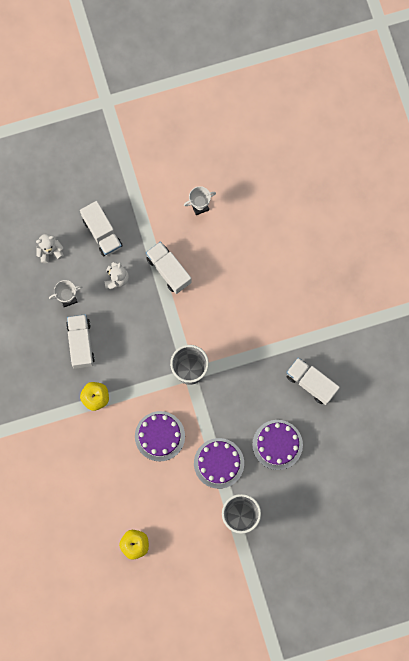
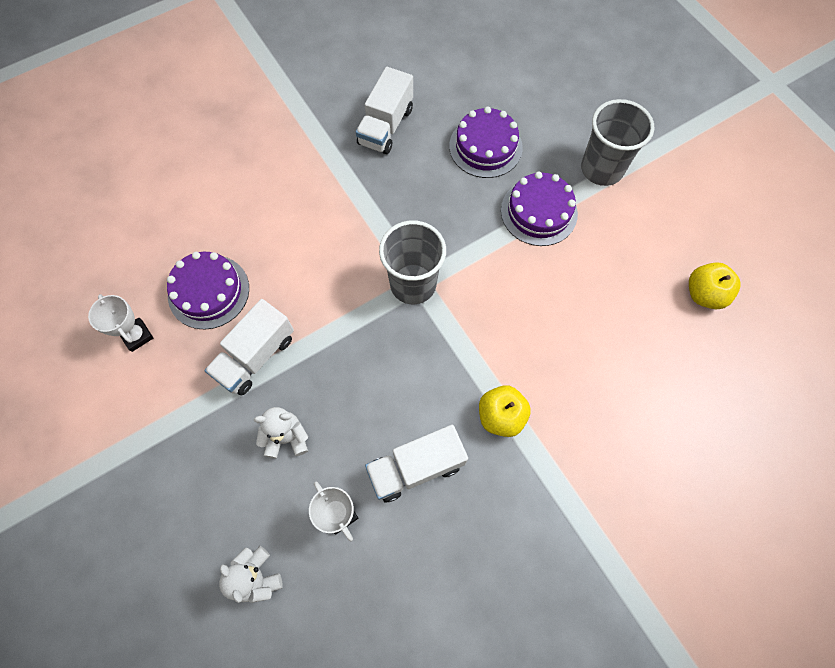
camera: 105 degrees left, 10 degrees down
white truck [80,201,123,256] -> none
purple cake [135,411,185,461] -> purple cake moved to [167,252,249,330]

